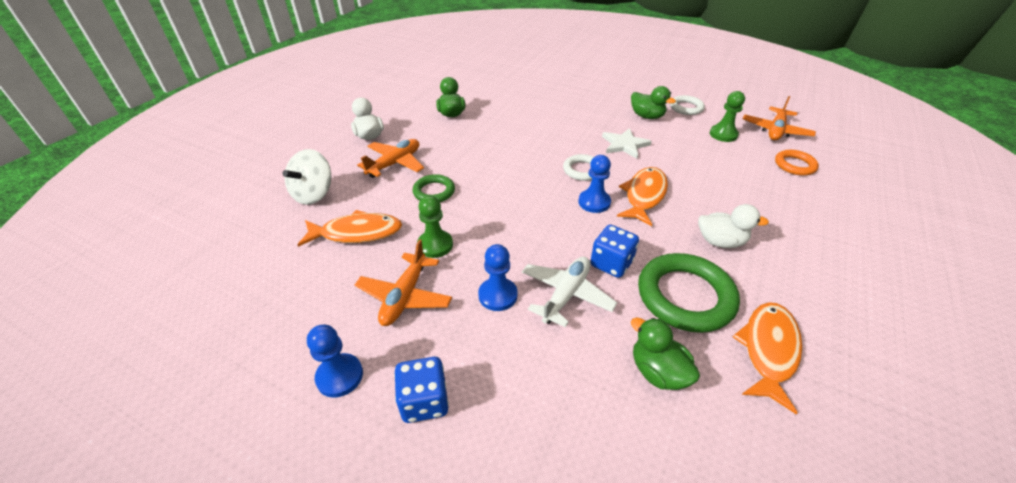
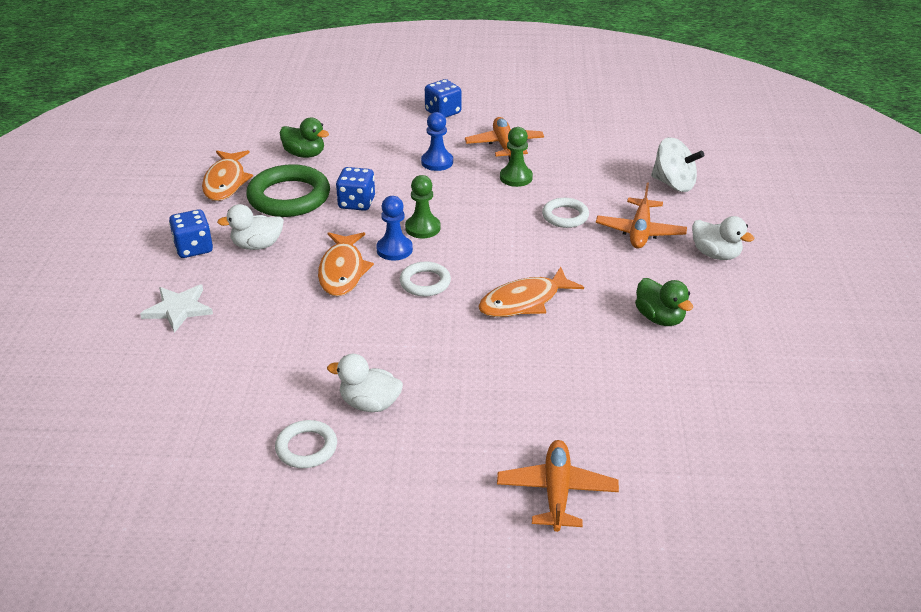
camera: 155 degrees right, 5 degrees down
white spinning top [282,149,331,205] -> white spinning top turned 120 degrees clockwise [651,137,704,192]
orange fish [298,210,402,247] -> orange fish moved to [478,267,584,317]
blue pawn [307,325,363,398] -> none
green ring [413,174,455,202] -> white ring [542,198,589,228]
white plane [522,257,617,327] -> none
white star [602,128,652,159] -> white star moved to [140,285,213,333]
green duck [631,86,676,119] -> white duck [327,354,403,412]
green pawn [710,91,745,142] -> green pawn moved to [405,175,440,238]
orange plane [743,96,816,140] -> orange plane moved to [497,440,619,532]
orange ring [775,150,819,176] -> none
none -> blue dice [169,209,213,258]

